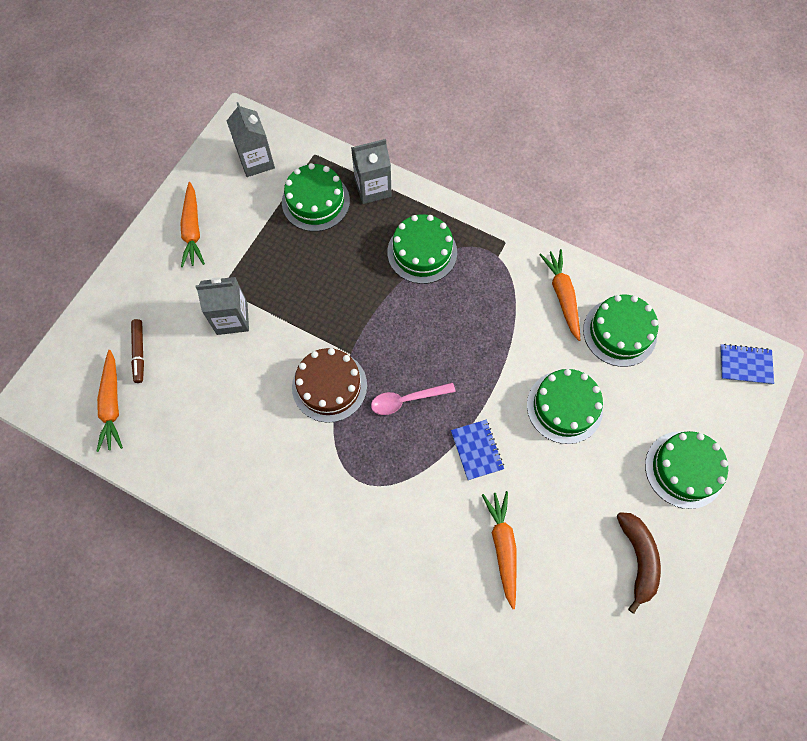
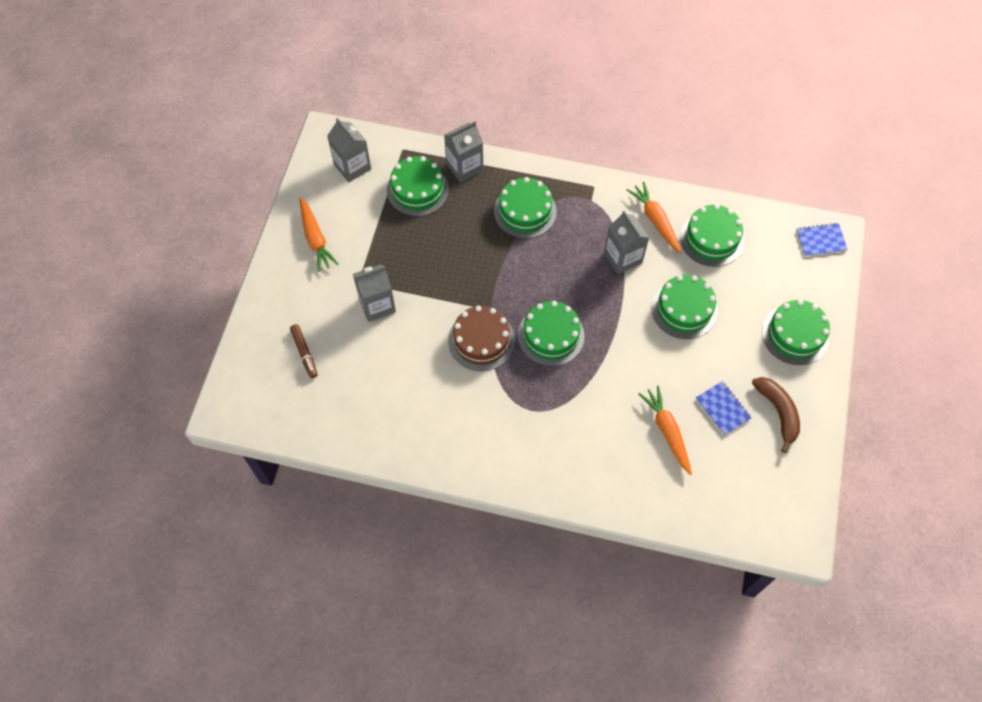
camera: 15 degrees left, 5 degrees down
orange carrot [96,350,123,452] -> none
pink spoon [371,382,456,415] -> green cake [518,301,584,366]
blue notebook [451,420,504,480] -> blue notebook moved to [696,381,751,435]
none -> grey carton [604,210,649,274]

